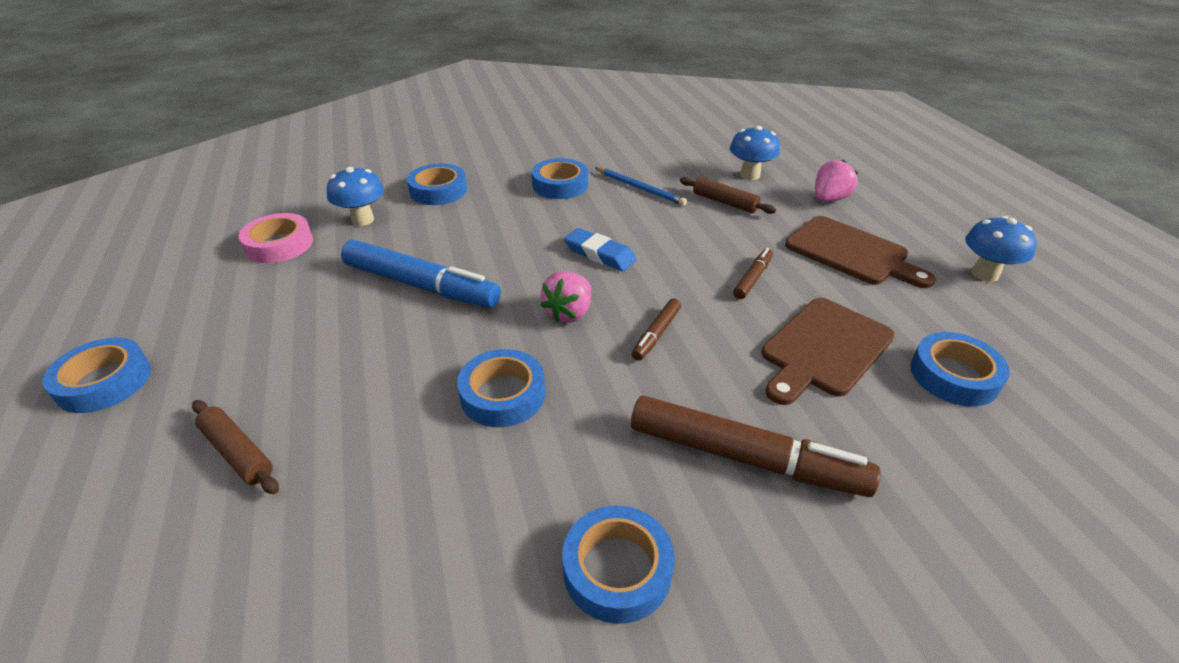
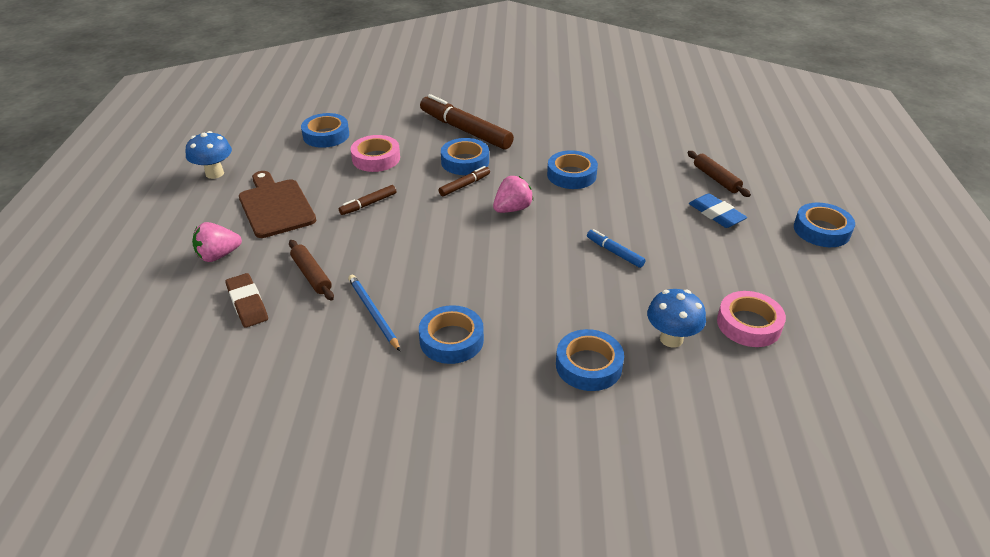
camera: 160 degrees left, 0 degrees up
blue marker [341,240,501,308] -> blue marker [587,229,646,268], size x0.48
blue tape [562,505,675,624] -> blue tape moved to [441,138,489,175]
blue eraser [564,228,637,271] -> blue eraser moved to [689,193,747,228]
blue mushroom [730,126,780,180] -> brown eraser [225,273,268,328]
brown cutting board [762,298,895,405] -> pink tape [351,135,400,172]

